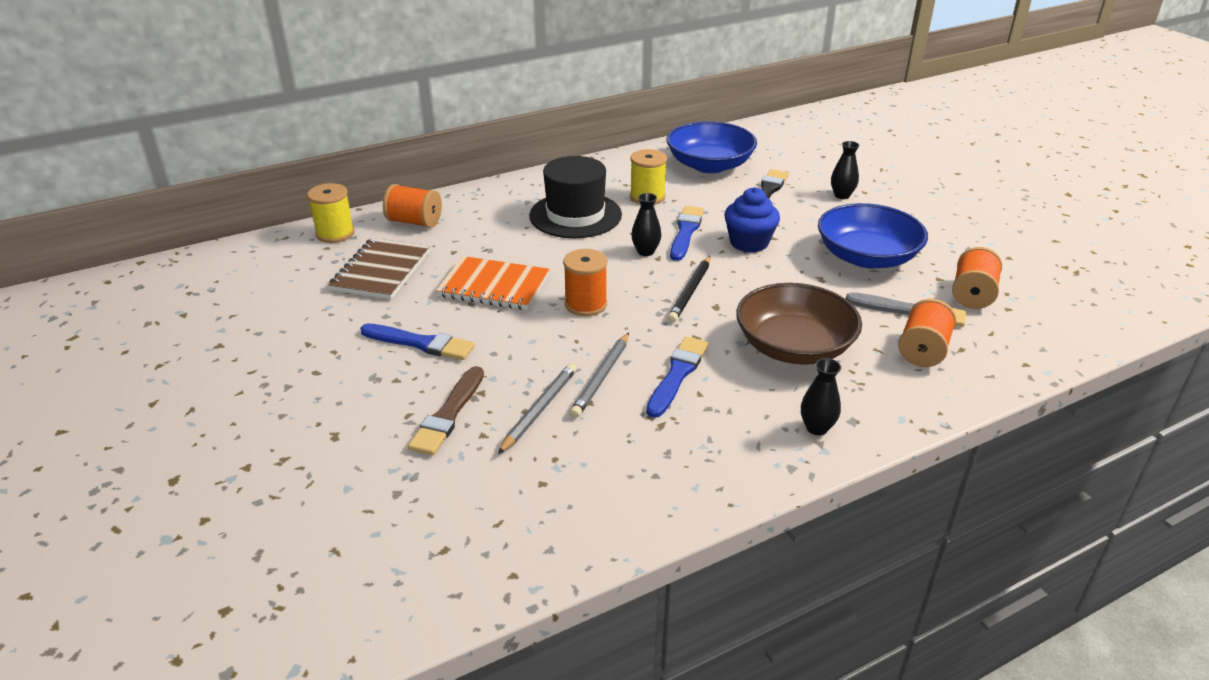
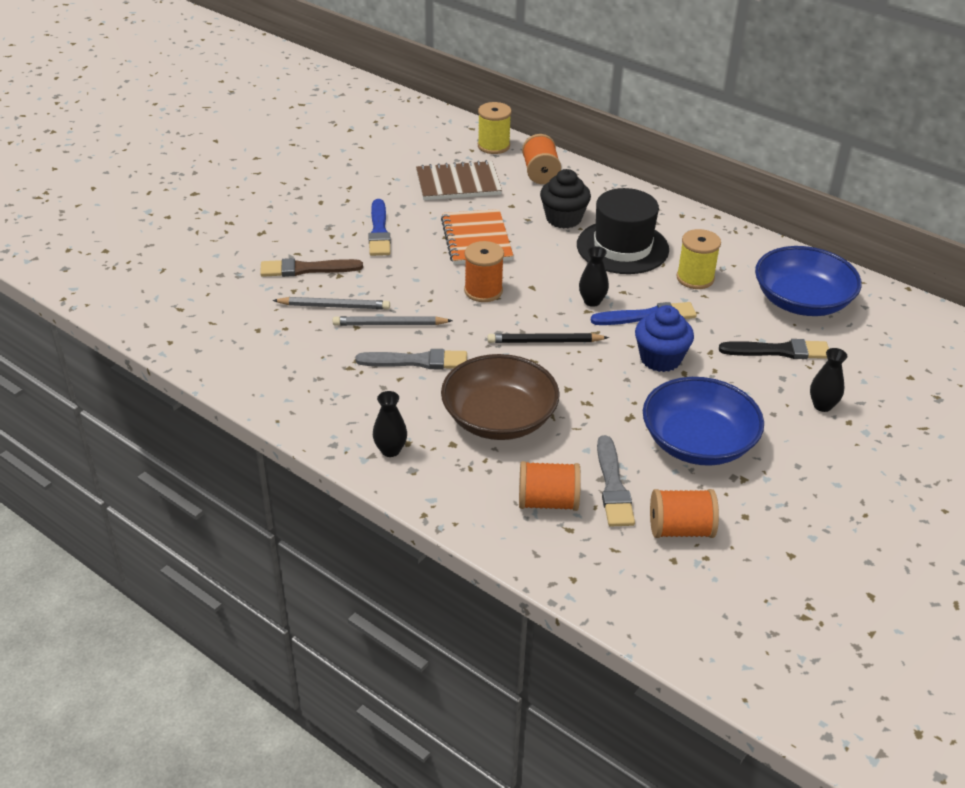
camera: 65 degrees right, 5 degrees up
blue brush [646,336,709,418] -> grey brush [355,349,467,370]
none -> black cupcake [540,169,591,229]

